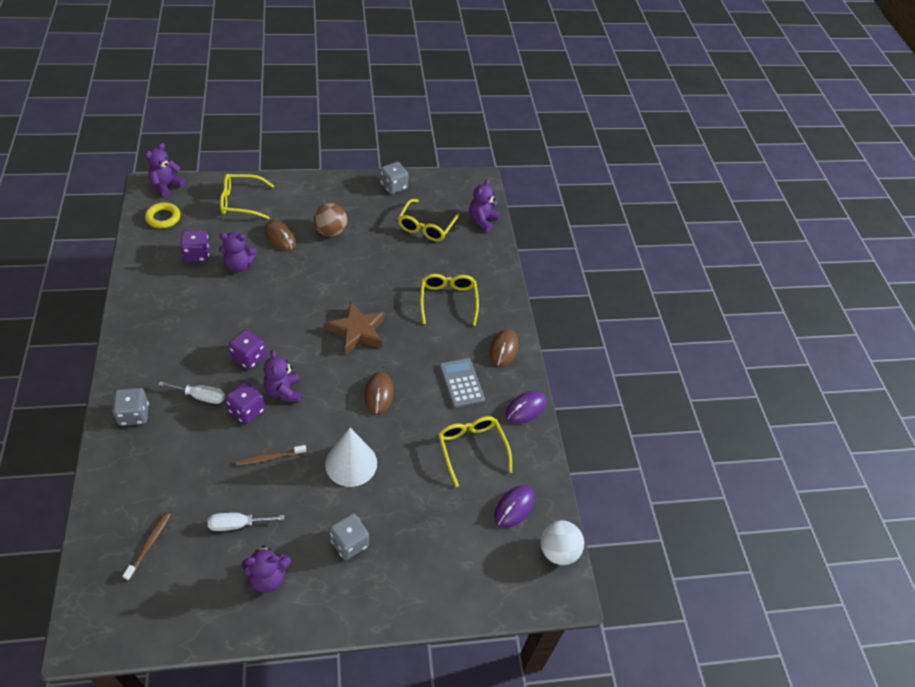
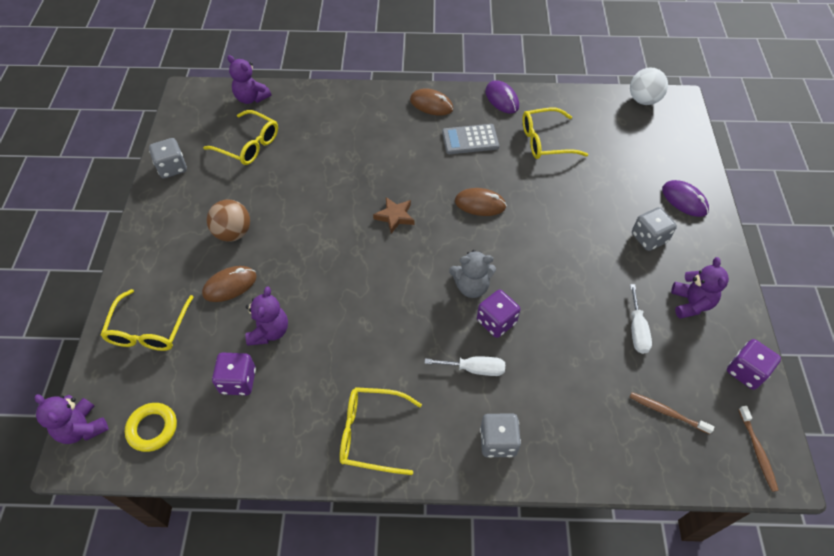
camera: 75 degrees left, 5 degrees up
white screwdriver [158,382,225,404] -> white screwdriver turned 75 degrees clockwise [425,356,505,376]
purple dice [229,329,266,370] -> purple dice moved to [727,339,781,390]
brown toothbrush [236,445,306,466] -> brown toothbrush moved to [738,406,779,492]
purple teddy bear [264,350,301,402] -> grey teddy bear [449,250,496,298]
white cone [325,428,377,487] -> none
brown star [326,302,384,355] -> brown star [373,197,414,234], size x0.62
yellow glasses [420,274,479,326] -> yellow glasses moved to [340,387,422,475]
purple mouse [494,485,535,528] -> purple mouse moved to [662,180,709,217]

